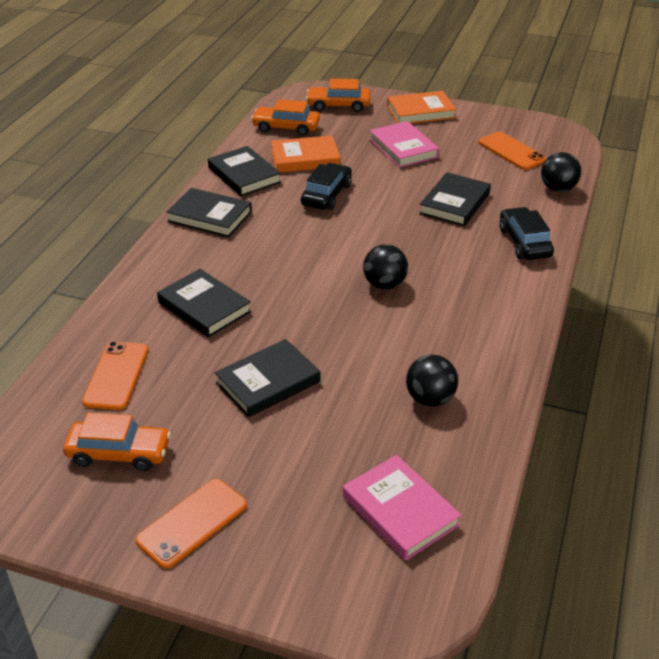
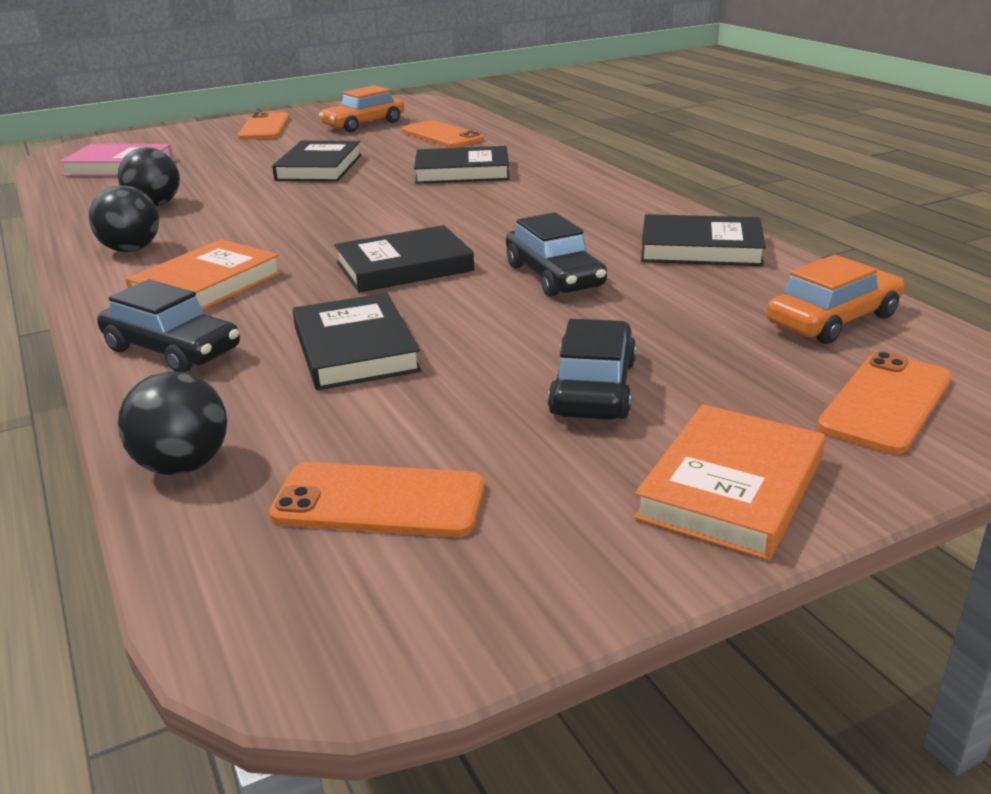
camera: 135 degrees right, 10 degrees down
black book [166,188,252,237] -> black book moved to [334,225,474,292]
orange book [271,136,341,172] -> orange book moved to [126,239,282,310]
orange car [306,79,371,112] -> orange phone [817,352,952,454]
black ball [363,244,408,290] -> black ball moved to [89,185,159,252]
pink book [369,121,439,168] -> black car [548,319,636,420]

